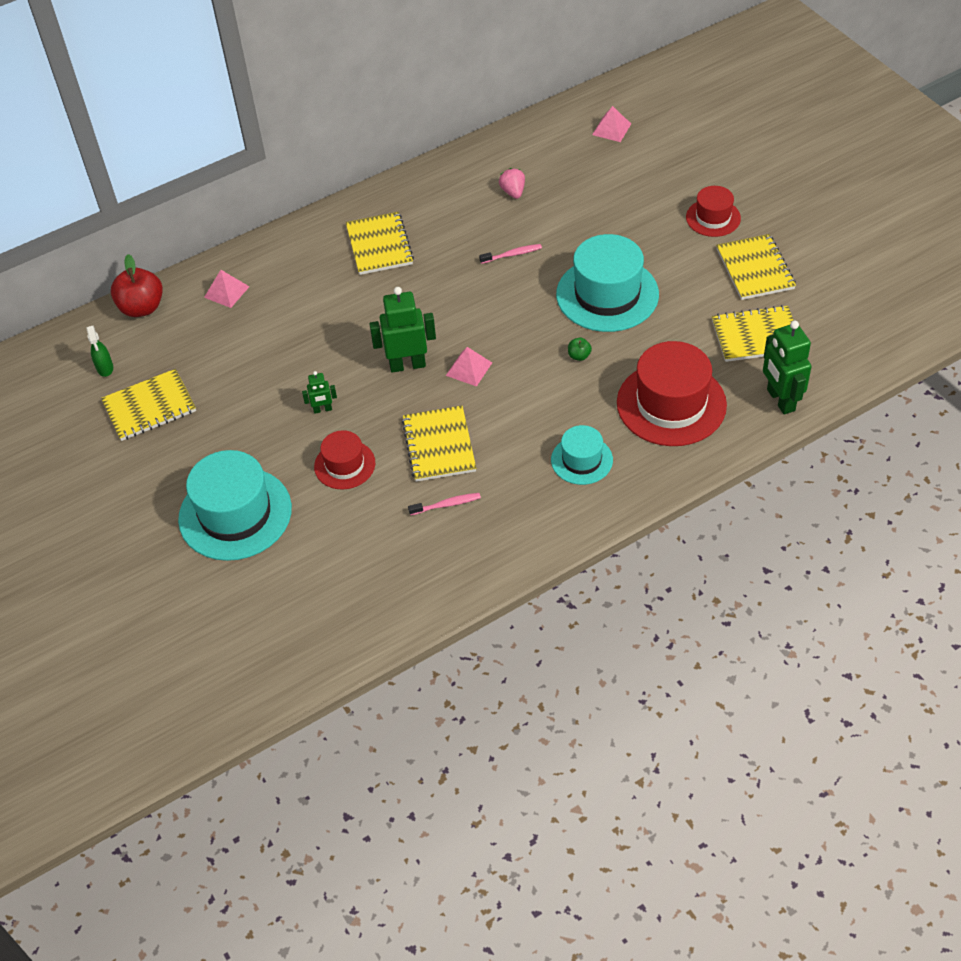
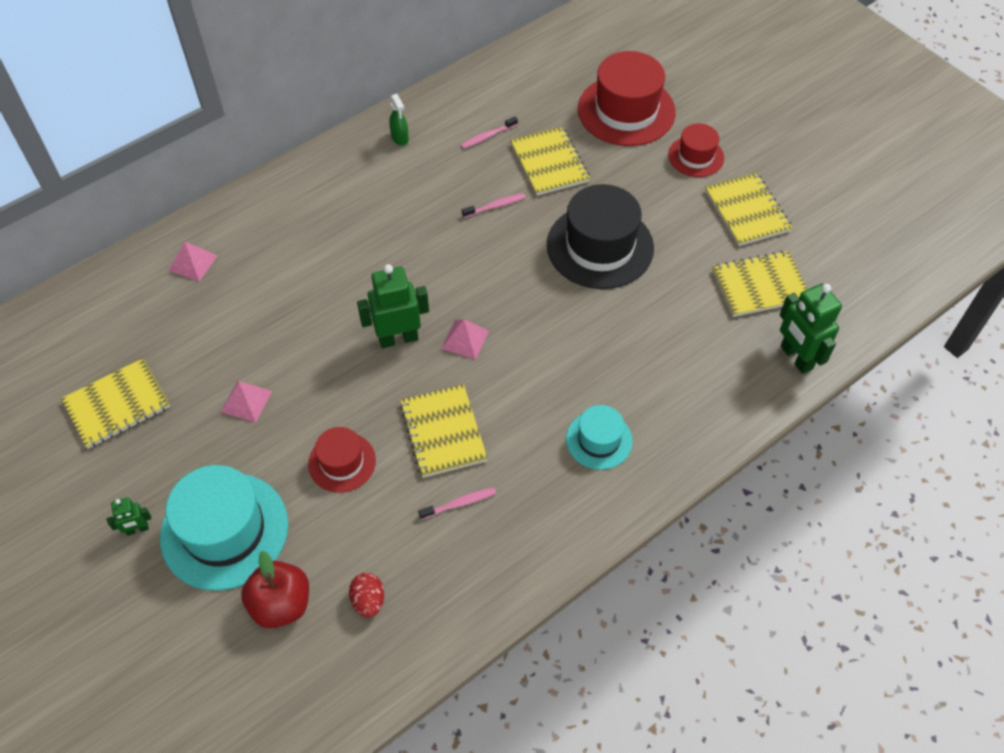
camera: 10 degrees left, 5 degrees up
green spray bottle [86,325,113,377] -> green spray bottle moved to [389,94,409,146]
red apple [111,254,163,317] -> red apple moved to [241,550,309,628]
green robot [302,371,337,414] -> green robot moved to [107,497,151,536]
yellow notebook [346,212,414,275] -> yellow notebook moved to [510,126,590,196]
pink strawberry [499,168,525,199] -> pink toothbrush [461,116,518,149]
turquoise hat [556,234,659,332] -> black hat [547,184,654,289]
green apple [568,337,592,361] -> none
pink pyramid [592,106,631,142] -> pink pyramid moved to [221,381,272,423]
red hat [617,341,727,446] -> red hat moved to [578,51,676,146]
none -> red egg [349,573,384,618]

